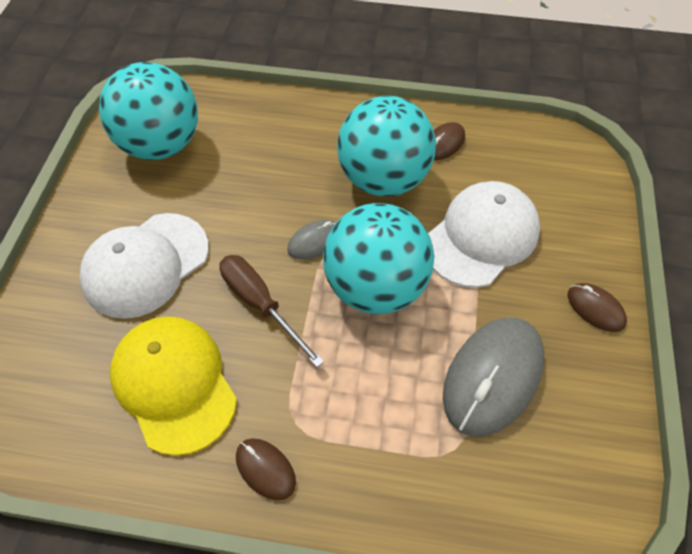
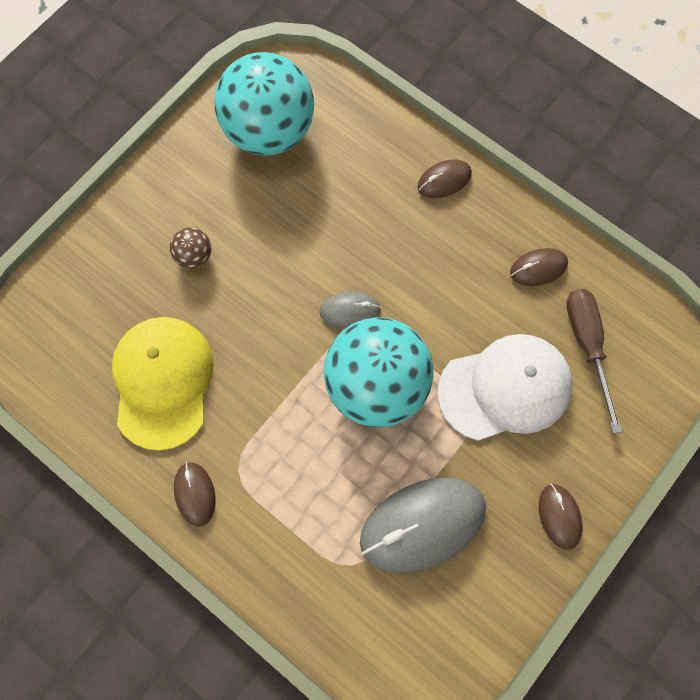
camera: 30 degrees right, 15 degrees up
white cap [79,213,209,319] -> brown ball [170,227,211,269]
brown screwdriver [219,255,324,367] -> brown screwdriver moved to [566,289,622,434]
turquoise ball [337,96,436,197] -> none
none -> brown mouse [418,159,472,198]

